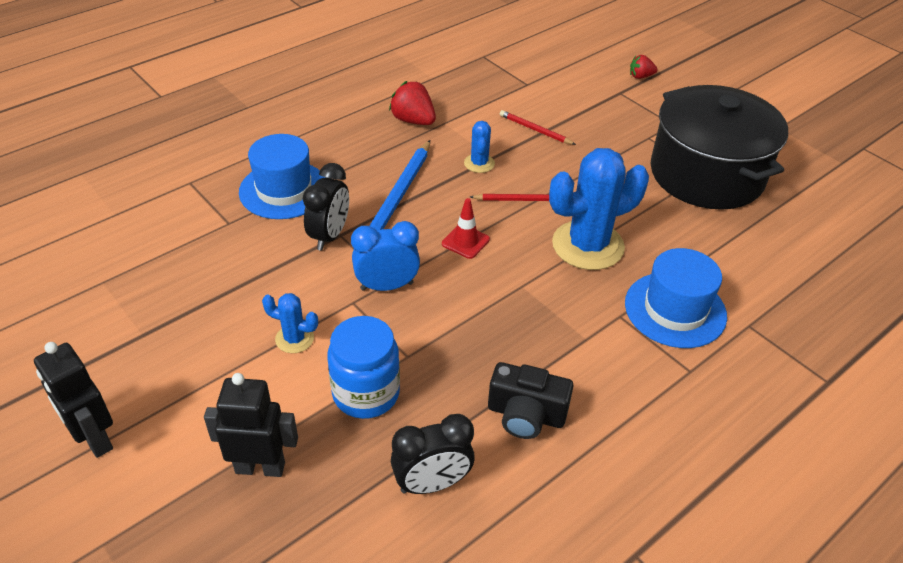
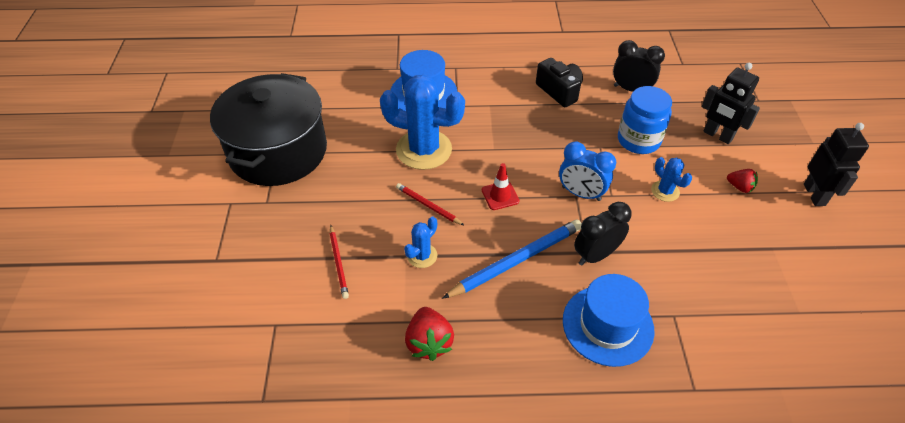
camera: 140 degrees left, 5 degrees up
red strawberry [630,55,658,79] -> red strawberry moved to [727,169,758,193]

